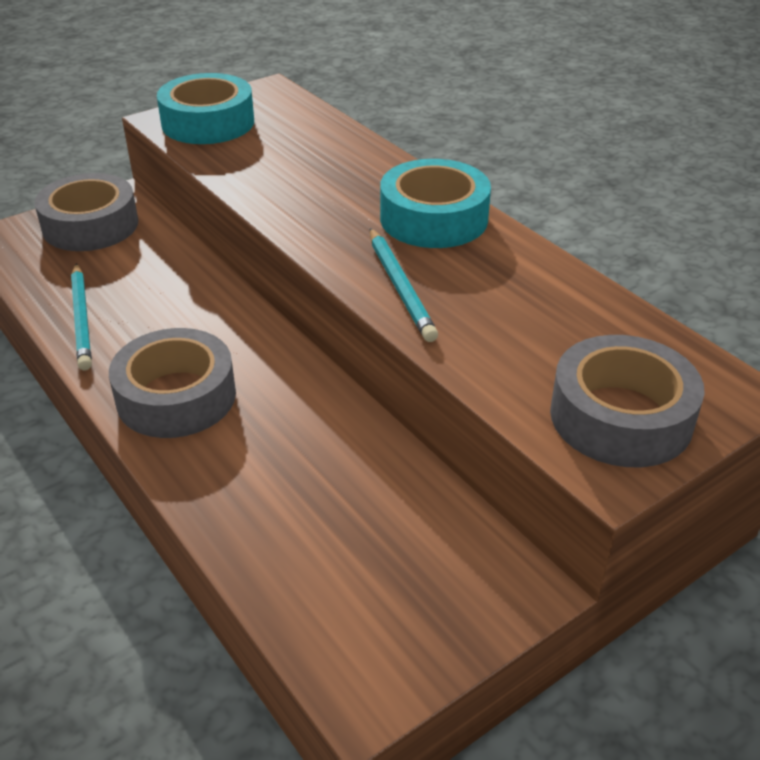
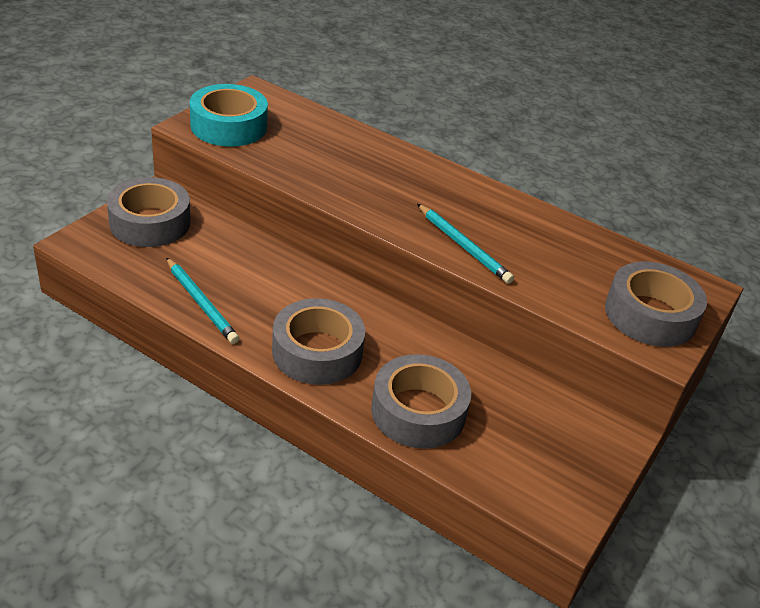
camera: 25 degrees left, 0 degrees up
turquoise tape [380,159,491,248] -> none
none -> grey tape [371,354,471,449]

